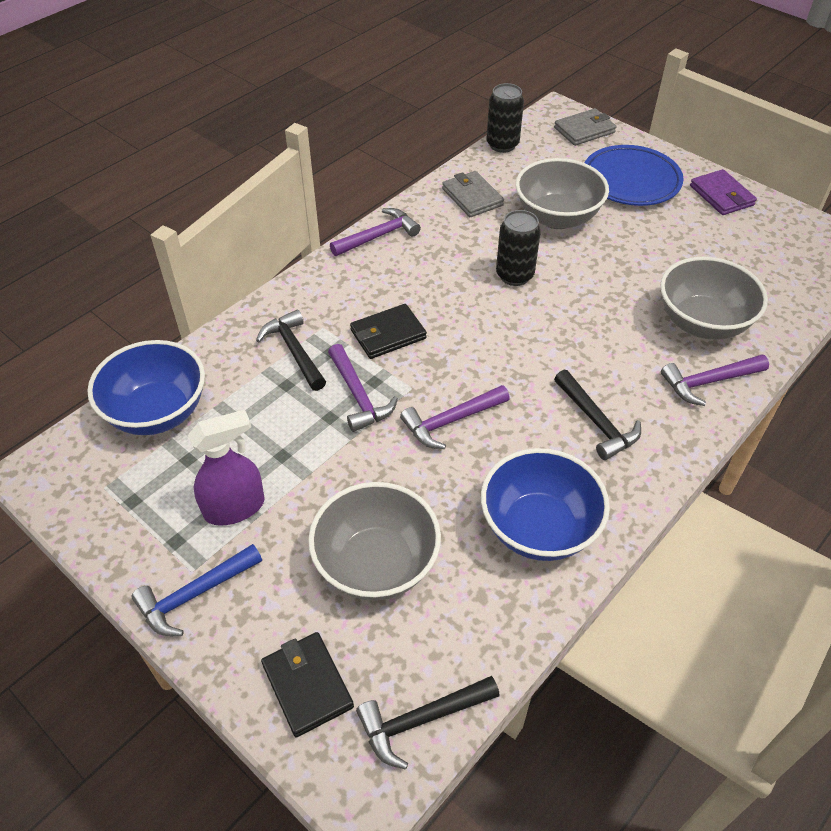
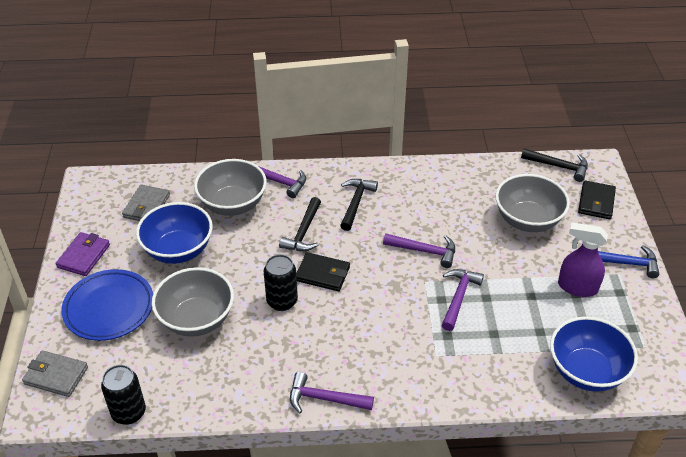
camera: 135 degrees left, 5 degrees down
black hammer [256,310,326,391] -> black hammer moved to [279,197,321,251]
black wallet [350,304,427,359] -> black wallet moved to [296,252,350,291]
grey wallet [442,171,504,217] -> grey wallet moved to [122,184,170,221]
blue bowl [481,448,610,561] -> blue bowl moved to [136,202,213,264]

